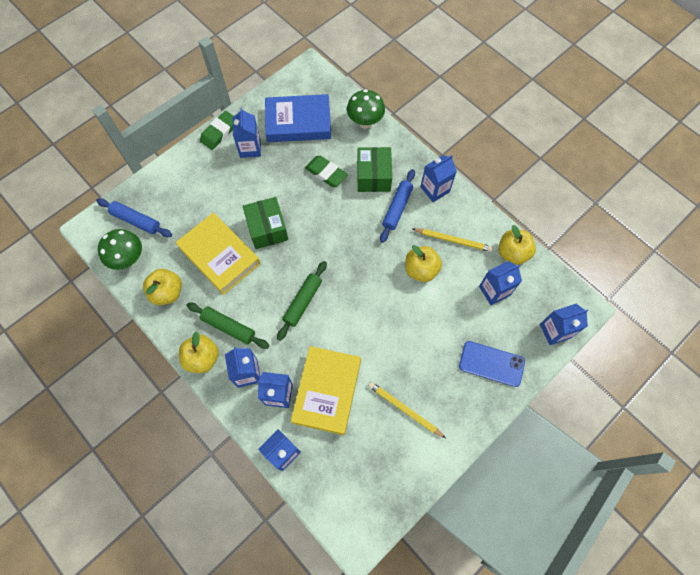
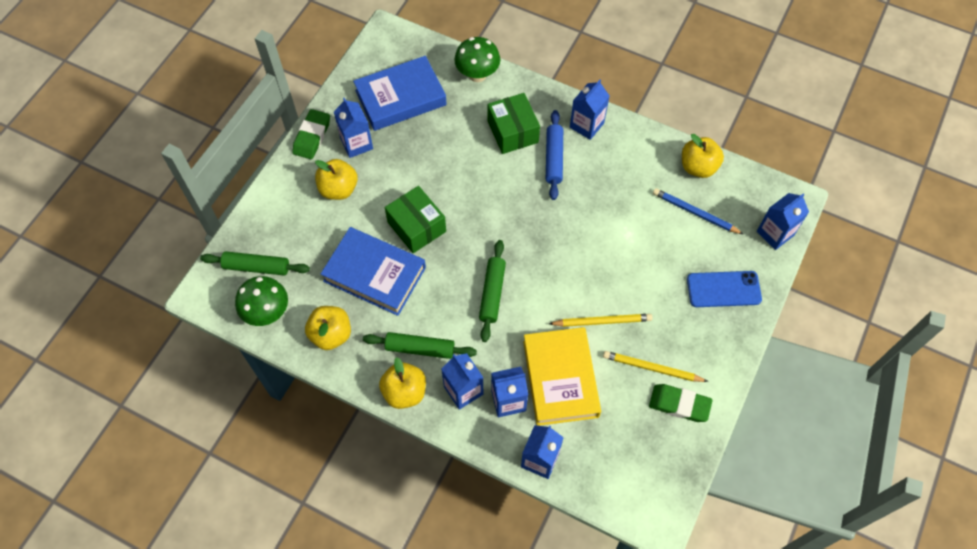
camera: 20 degrees left, 5 degrees down
blue rolling pin [96,198,172,237] -> green rolling pin [200,251,310,276]
yellow book [175,213,261,295] -> blue book [321,227,426,316]
green eraser [305,155,348,187] -> green eraser moved to [649,384,713,422]
yellow apple [405,245,442,282] -> yellow apple moved to [315,159,358,200]
yellow pencil [413,228,493,252] -> yellow pencil moved to [549,314,652,327]
blue carton [479,261,522,305] -> blue pencil [653,188,743,234]

